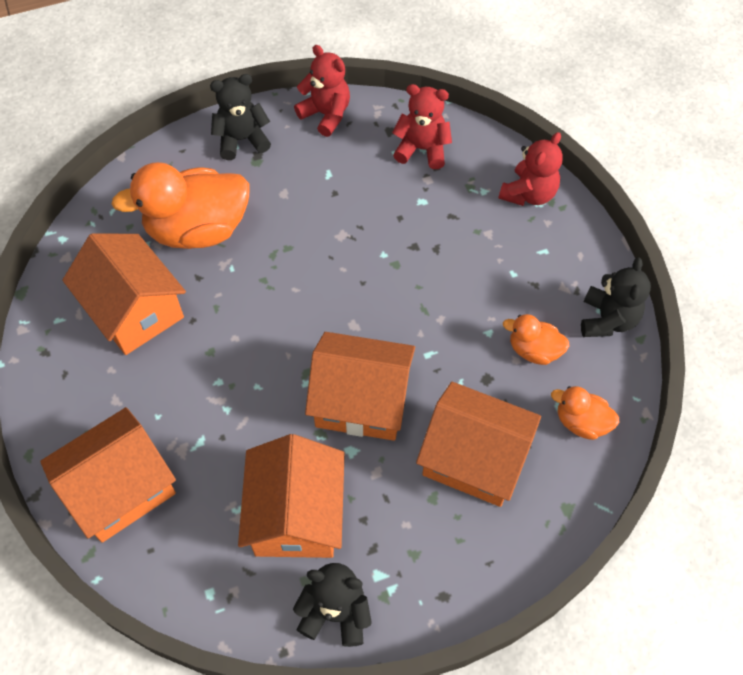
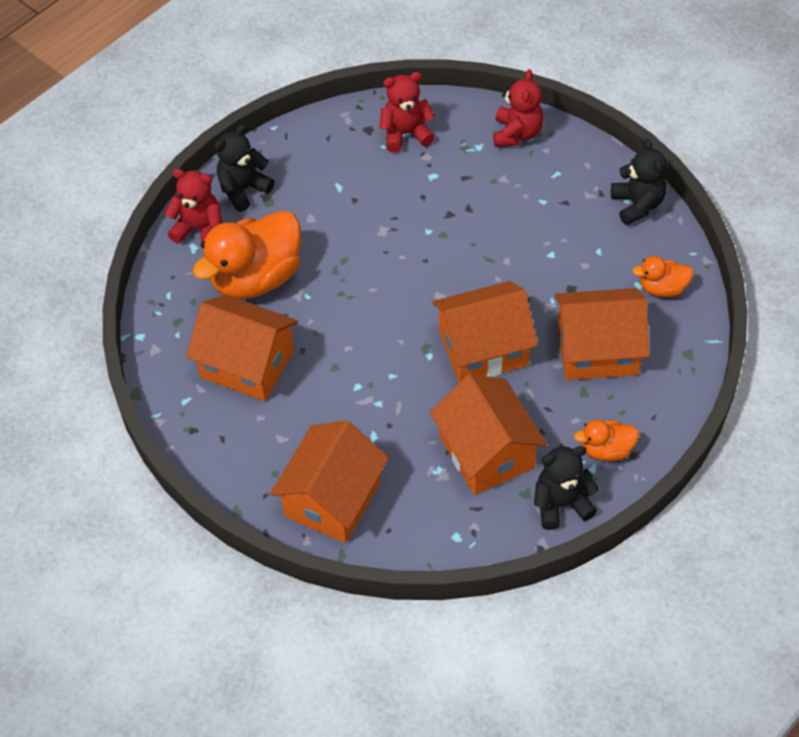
camera: 25 degrees left, 5 degrees down
red teddy bear [294,45,350,137] -> red teddy bear moved to [165,169,222,243]
orange duck [503,314,570,365] -> orange duck moved to [574,419,639,461]

